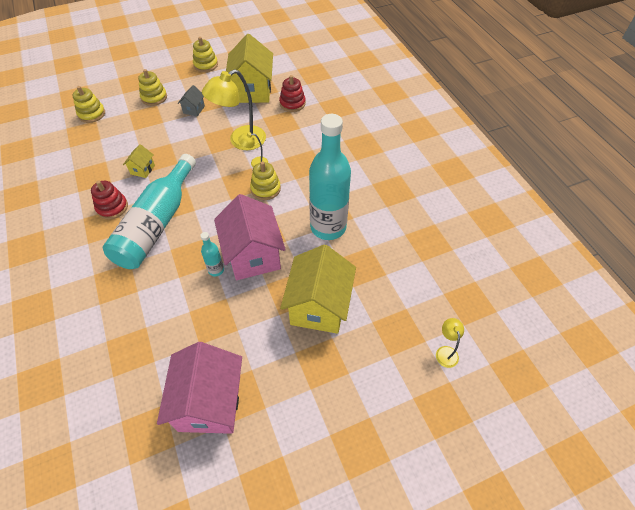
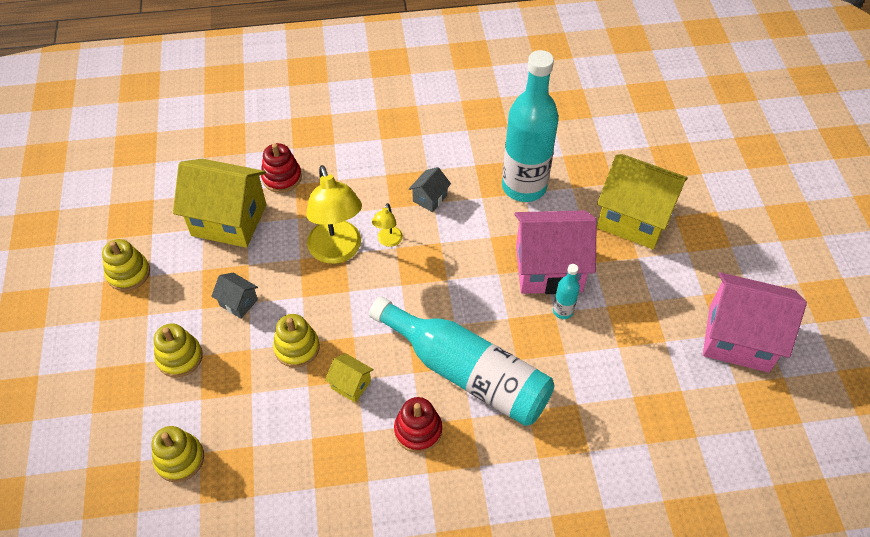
camera: 75 degrees left, 0 degrees up
yellow stacking toy [250,161,281,200] -> yellow stacking toy moved to [273,314,320,368]
yellow lamp [436,318,464,368] -> none
none -> grey house [409,167,451,212]

